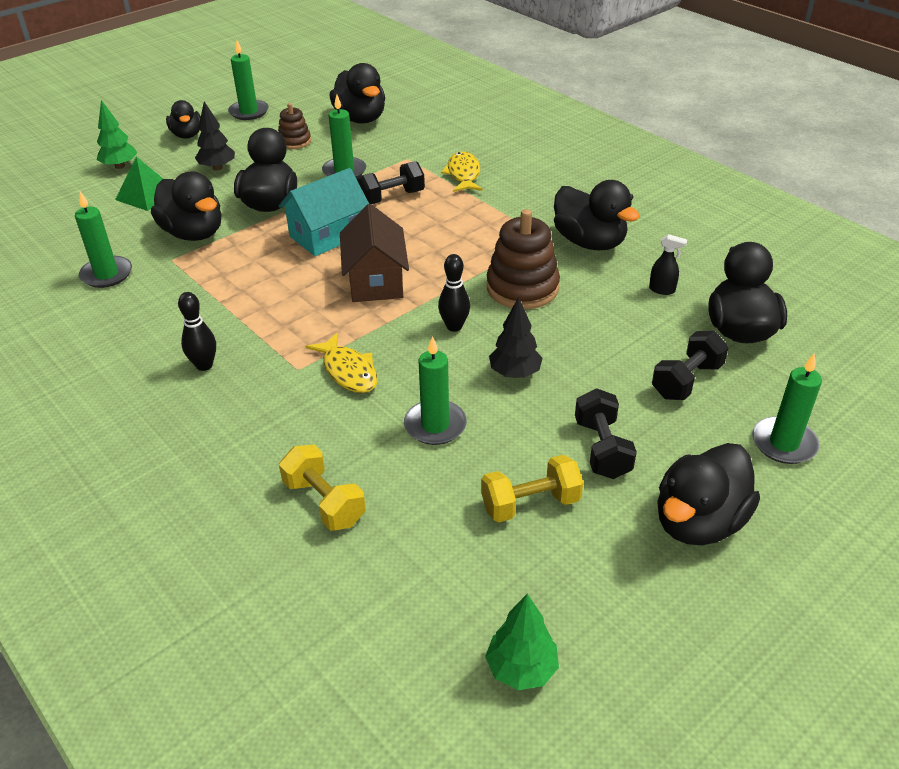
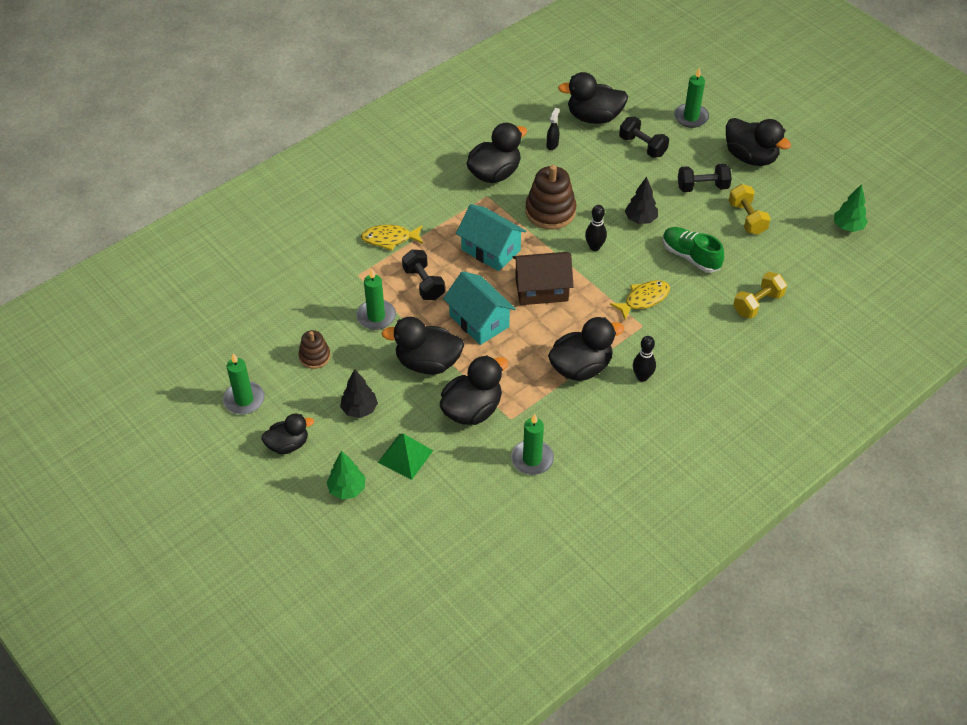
camera: 90 degrees left, 10 degrees up
black duck [329,63,385,124] -> black duck moved to [548,317,624,381]
green candle [404,336,467,445] -> green shoe [663,227,724,273]
none -> turquoise house [456,204,526,271]

